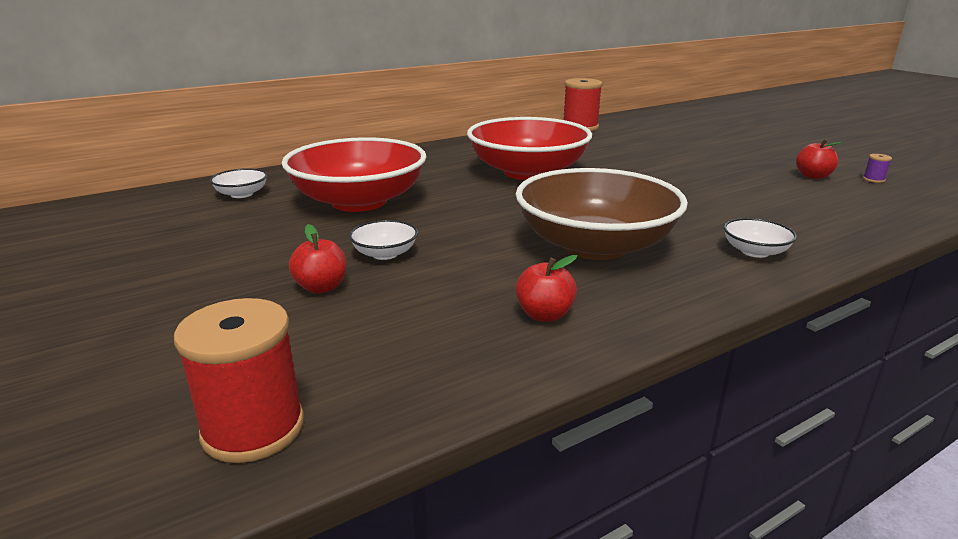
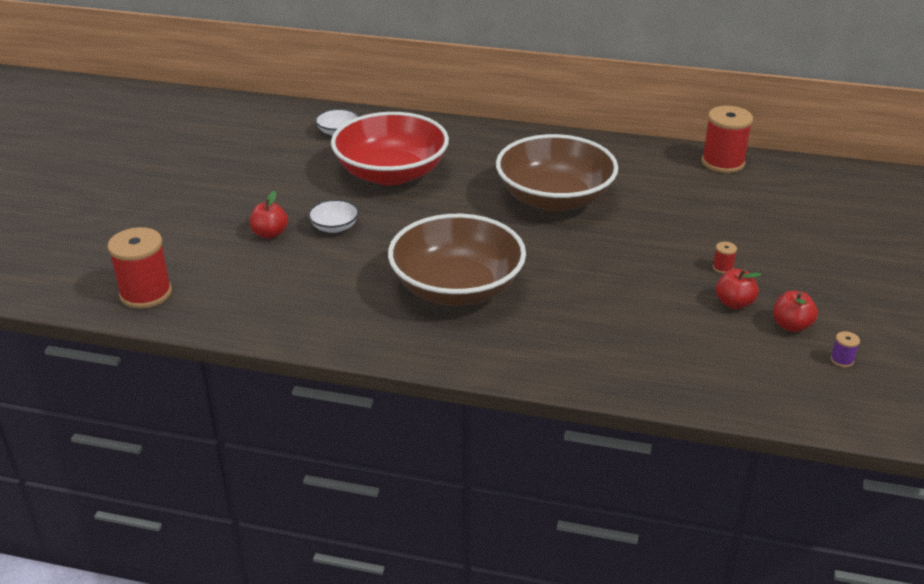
camera: 45 degrees right, 10 degrees up
red bowl [467,117,592,180] -> brown bowl [496,134,618,212]
red apple [515,255,578,322] -> red apple moved to [716,269,761,309]
white bowl [724,218,797,258] -> none
none -> red spool [713,242,737,274]

